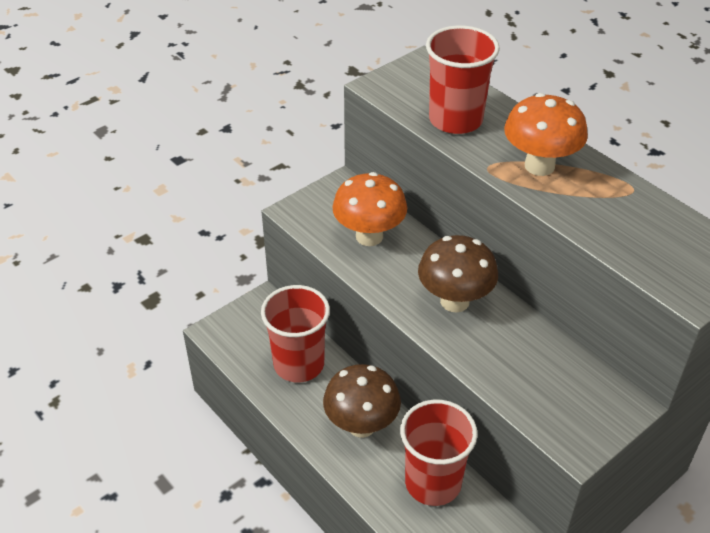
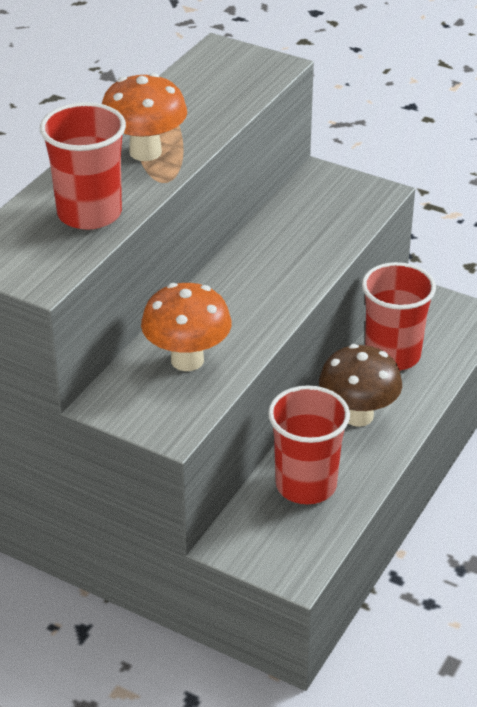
camera: 110 degrees left, 5 degrees down
brown mushroom [418,235,498,313] -> none

